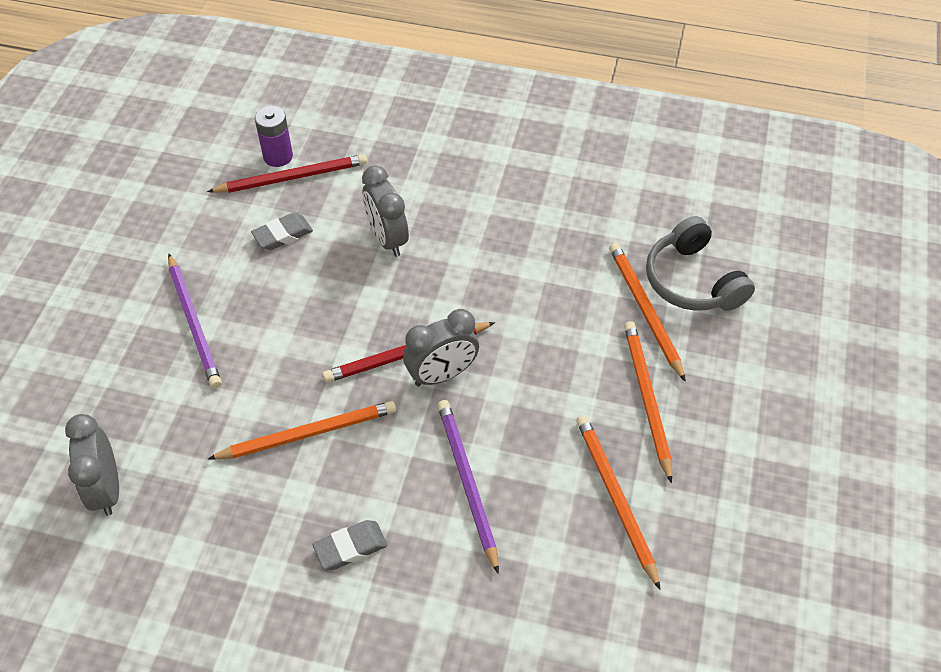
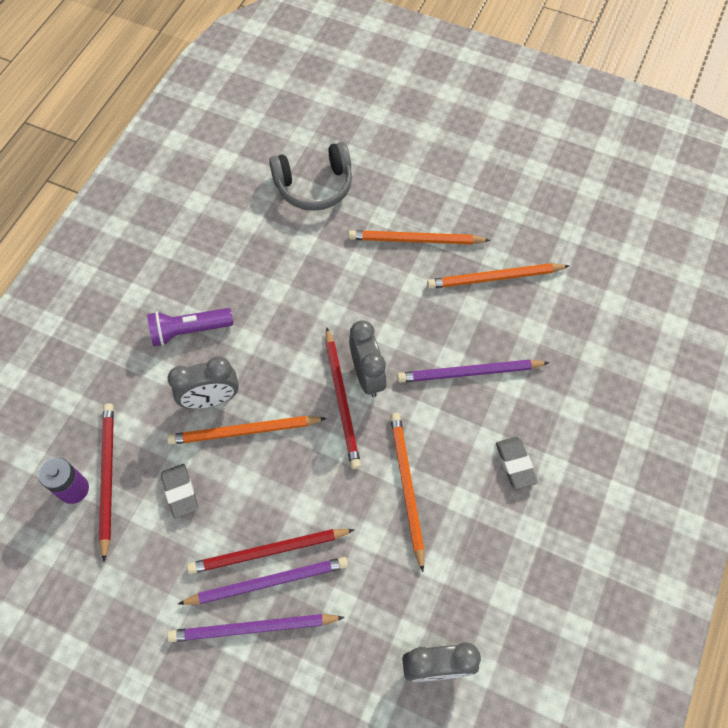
camera: 80 degrees left, 10 degrees up
orange pencil [609,243,686,382] -> orange pencil moved to [167,416,327,445]
none -> purple flashlight [147,308,233,346]
none -> purple pencil [167,614,345,642]
none -> red pencil [187,529,355,574]

